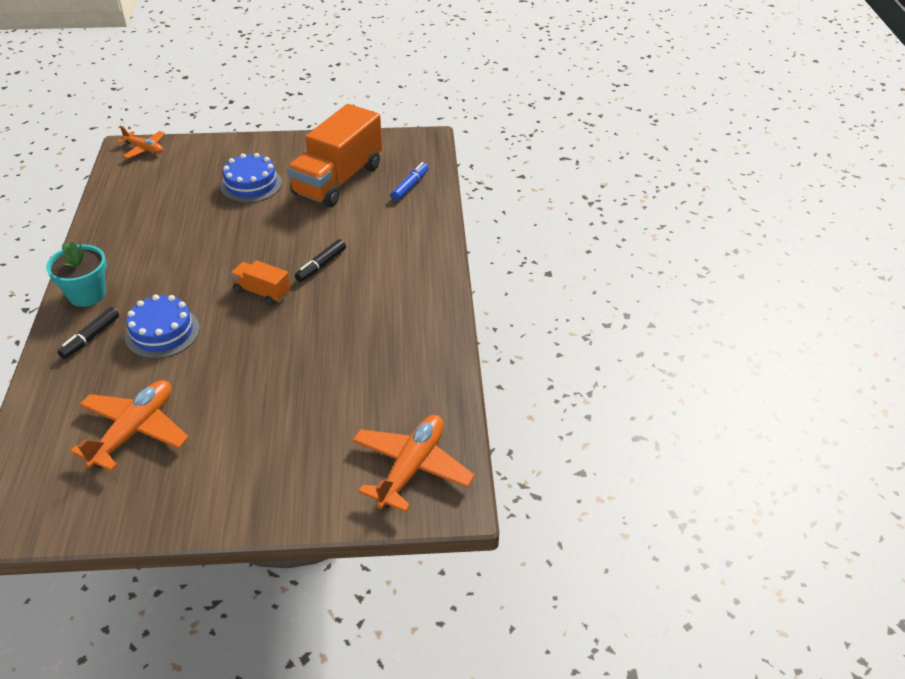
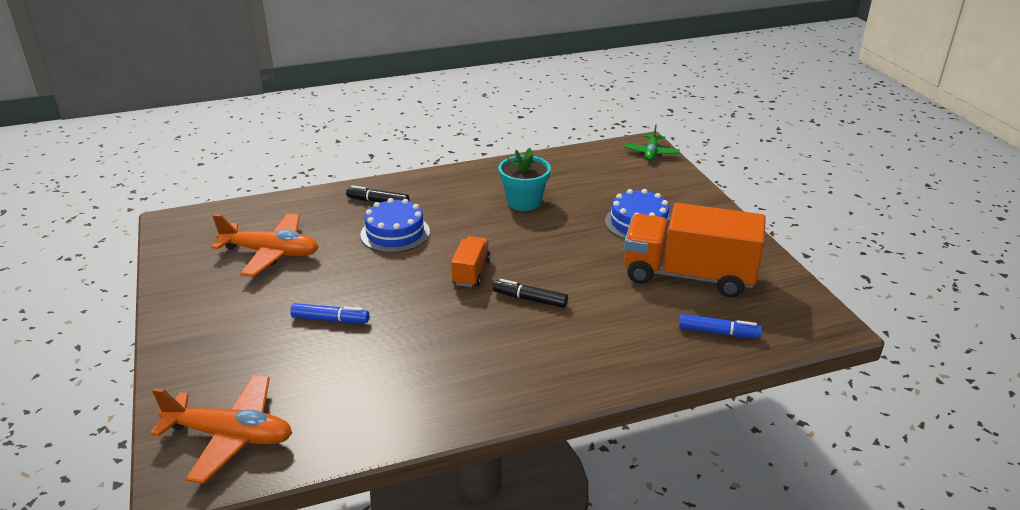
camera: 75 degrees right, 10 degrees down
turquoise flower pot [46,241,107,307] -> turquoise flower pot moved to [498,148,551,211]
orange plane [117,126,165,159] -> green plane [624,125,680,161]
none -> blue marker [290,303,369,323]

